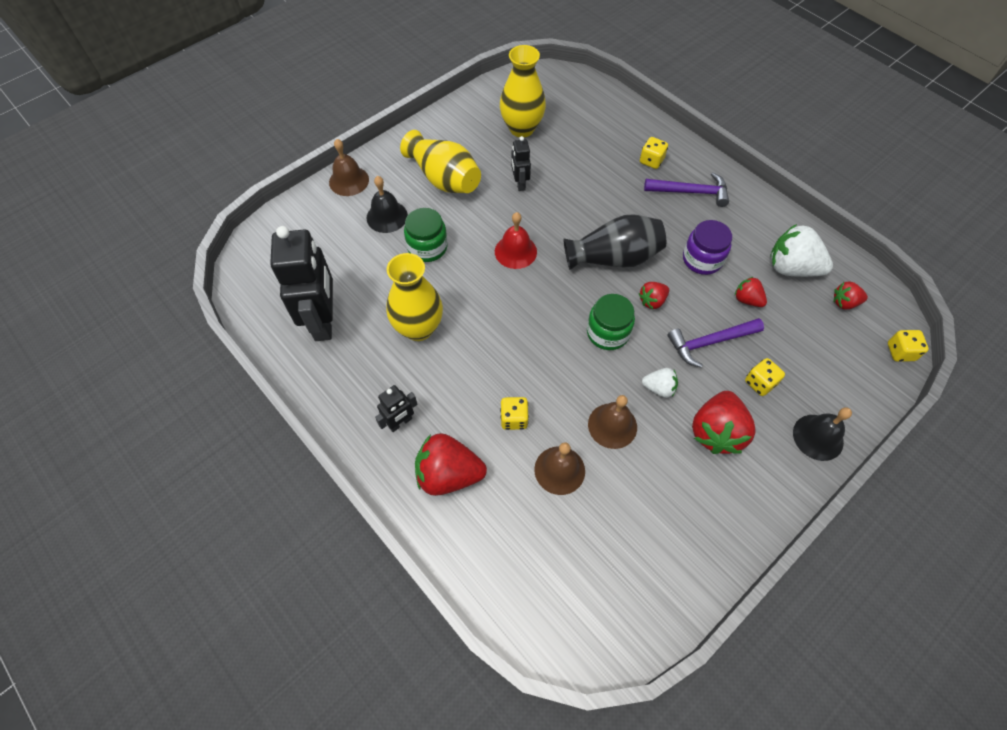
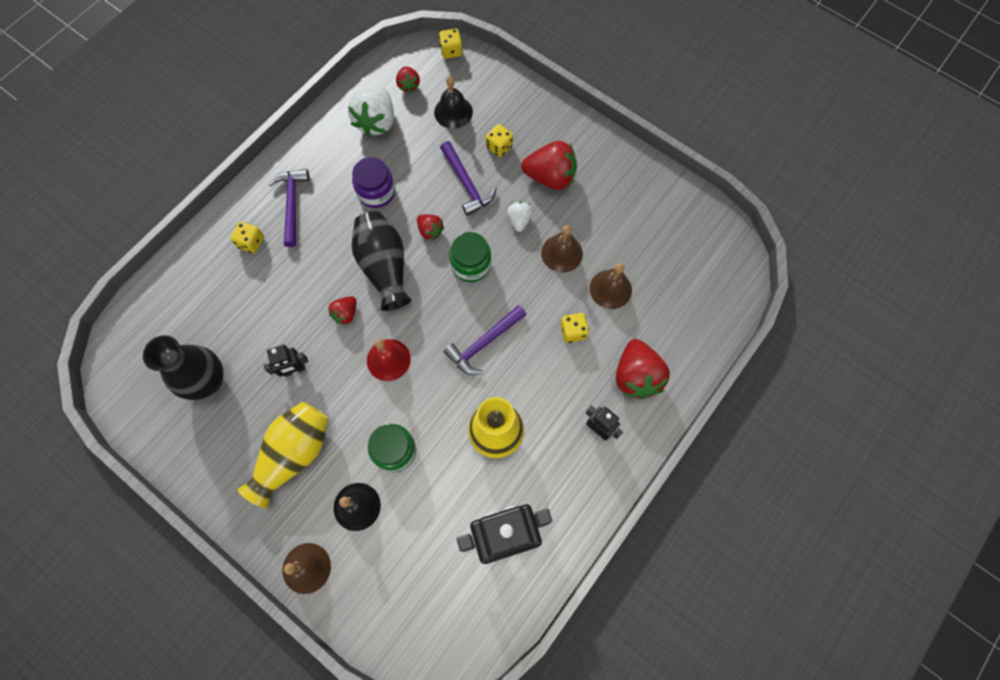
camera: 100 degrees left, 10 degrees up
yellow vase [500,45,546,137] -> black vase [143,335,224,400]
red strawberry [735,277,767,307] -> red strawberry moved to [328,296,357,325]
black bell [793,407,852,461] -> black bell moved to [434,76,473,129]
none -> purple hammer [444,305,526,375]

